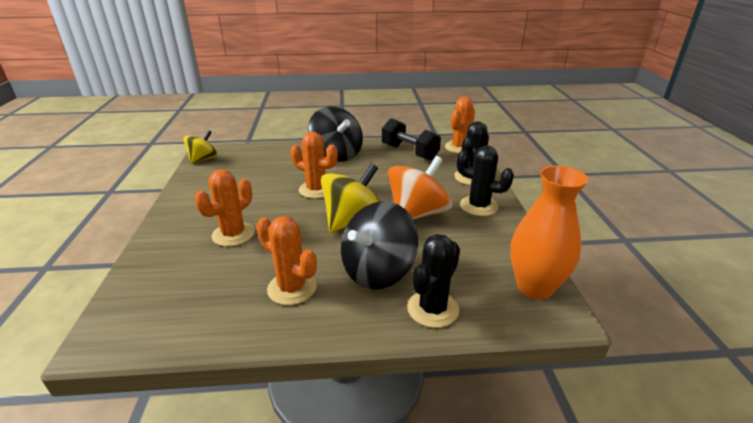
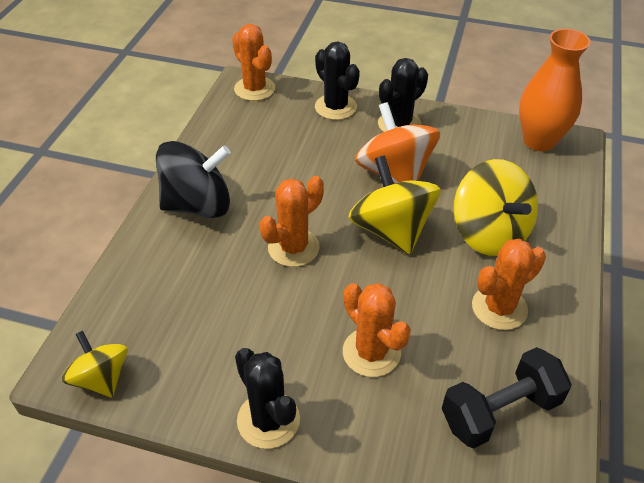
camera: 70 degrees left, 15 degrees up
black spinning top [341,201,418,290] -> yellow spinning top [453,159,538,256]
black dumbbell [382,118,441,161] -> black dumbbell moved to [442,347,572,449]
black cactus [407,234,460,328] -> black cactus moved to [235,348,300,449]

